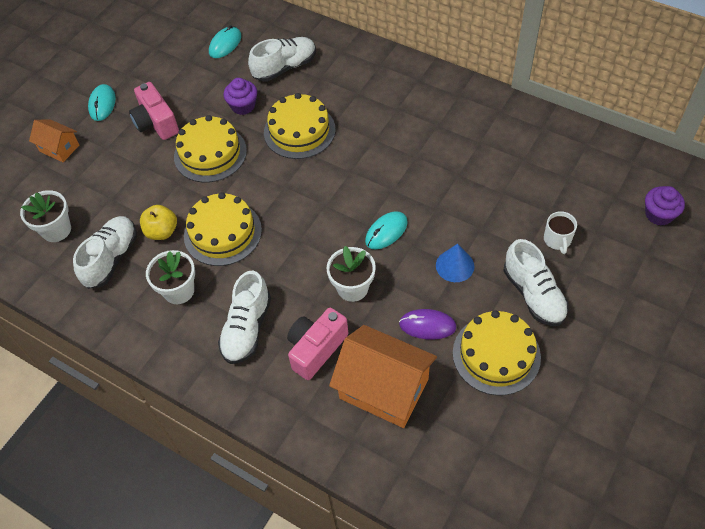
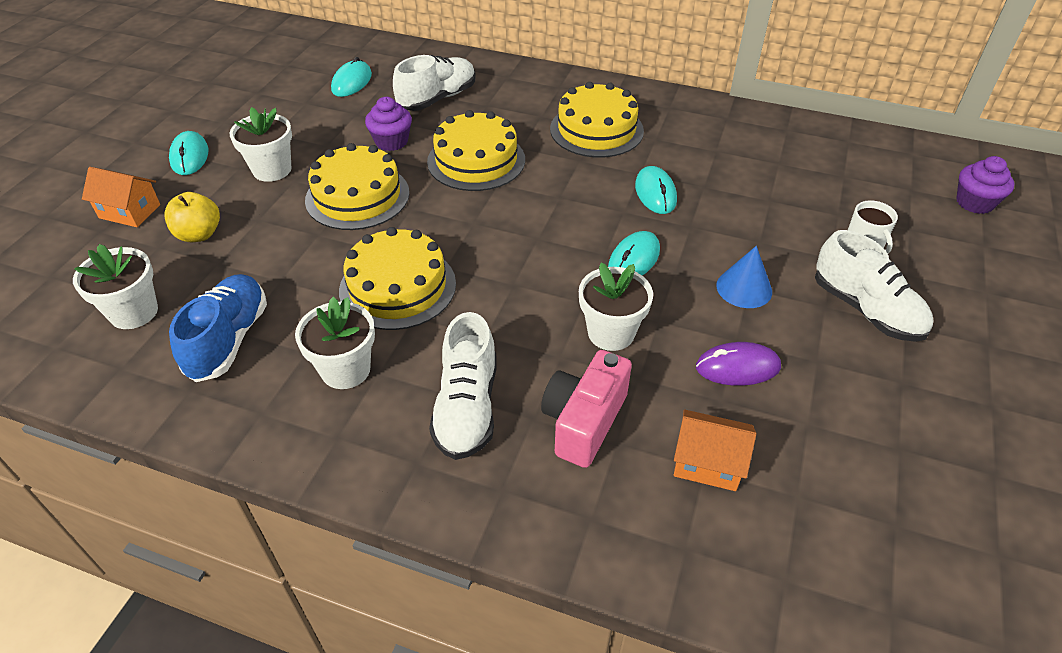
camera: 15 degrees left, 10 degrees down
white shoe [73,216,137,289] -> blue shoe [169,274,267,382]
pink camera [129,82,179,140] -> white flower pot [229,107,292,182]
yellow apple [140,205,177,240] -> yellow apple moved to [164,192,220,242]
orange house [329,325,437,428] -> orange house [674,410,756,491], size x0.54
yellow cake [453,310,541,395] -> yellow cake moved to [550,82,644,158]
none -> turquoise mouse [635,166,677,214]

